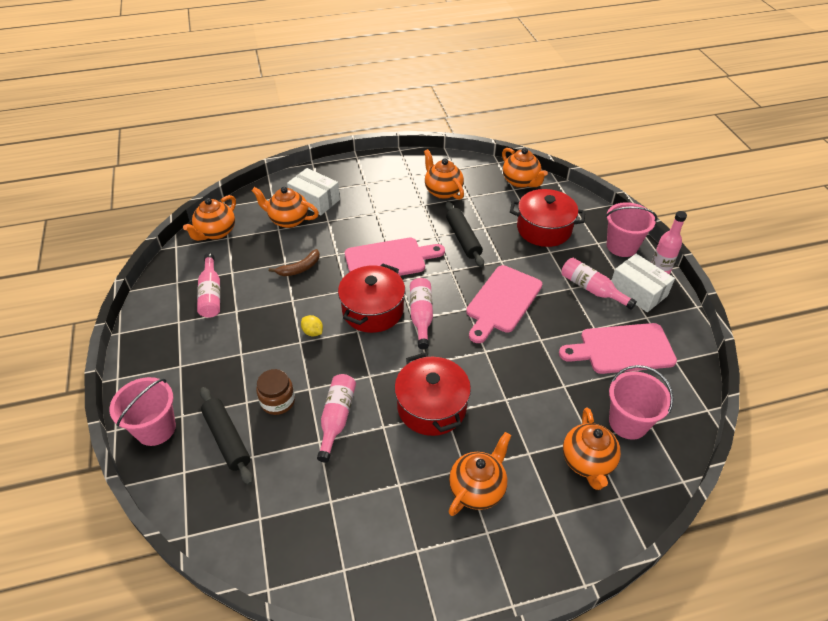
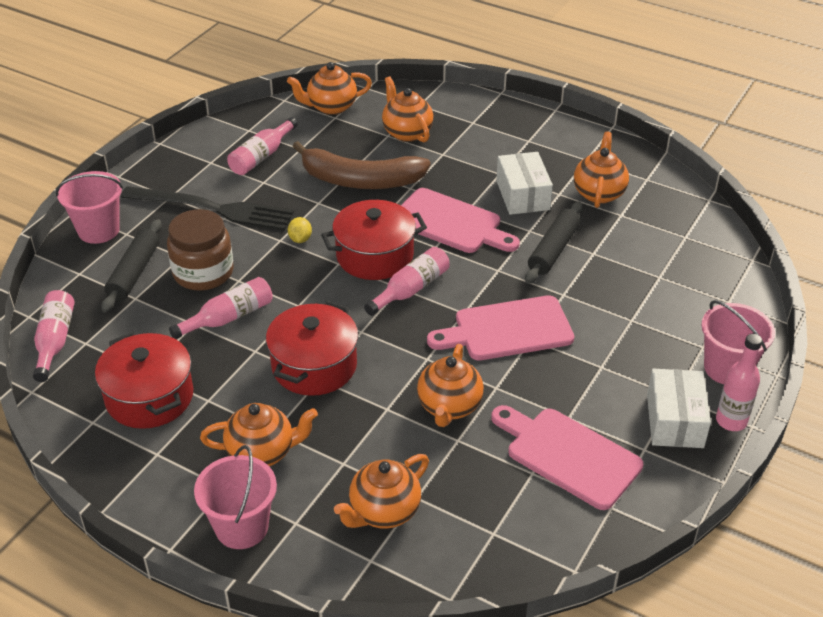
camera: 45 degrees right, 5 degrees down
brown jar [256,369,295,415] -> brown jar [167,209,234,291], size x1.54
brown banana [269,249,320,276] -> brown banana [292,141,431,189], size x2.11
white box [287,168,340,215] -> white box moved to [496,152,553,215]
orange teapot [502,148,548,188] -> orange teapot moved to [417,344,484,427]
red pot [510,189,585,247] -> red pot moved to [95,332,193,429]
pink bottle [561,258,637,310] -> pink bottle moved to [33,290,74,382]
pink bucket [609,365,673,440] -> pink bucket moved to [194,445,277,549]
none -> black fork [121,186,294,230]

